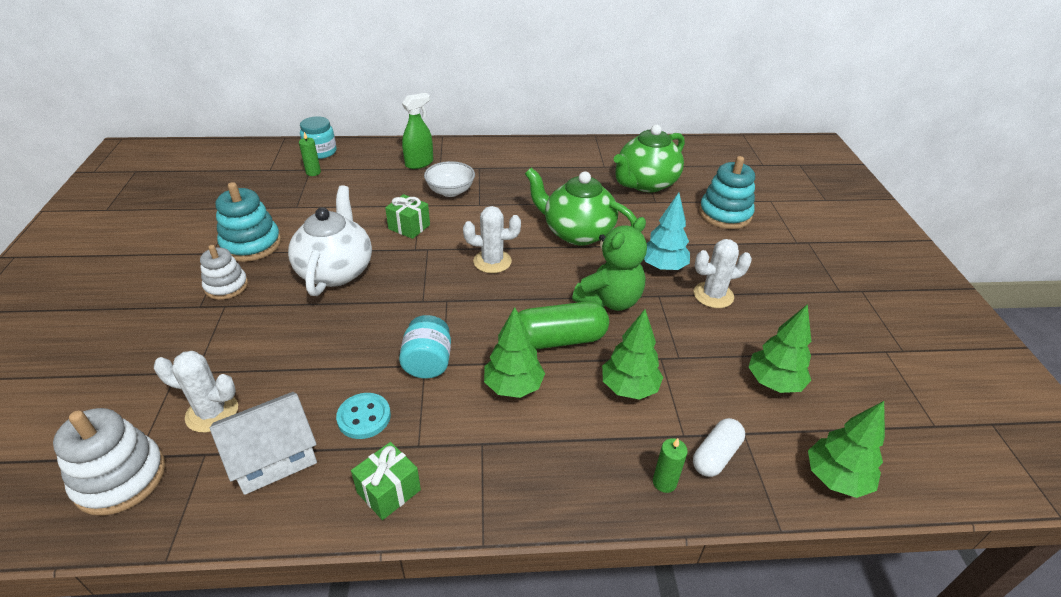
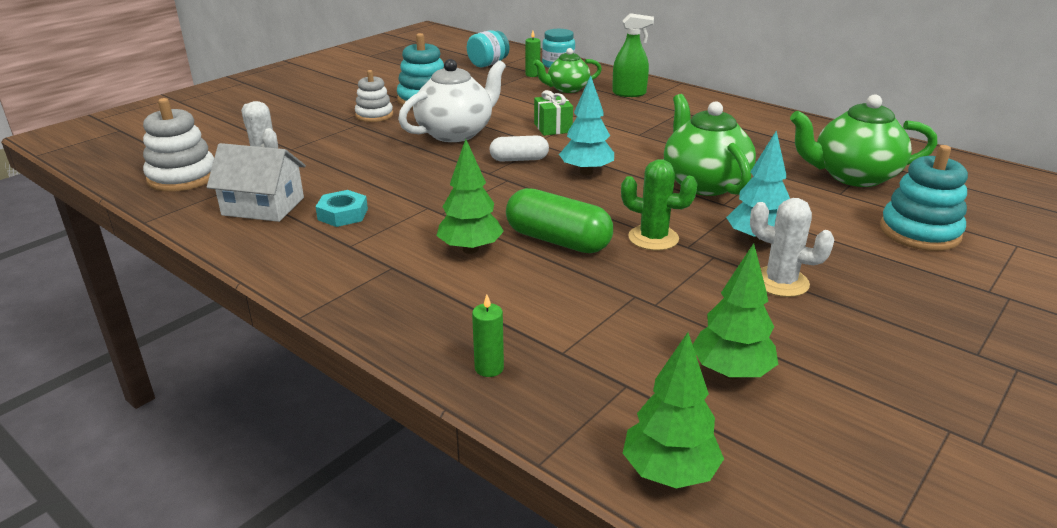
camera: 45 degrees right, 10 degrees down
turquoise button [336,393,391,439] -> turquoise nut [316,190,368,227]
green gift [351,442,421,520] -> none
turquoise jar [399,315,451,379] -> turquoise jar moved to [467,30,510,67]
white bowl [424,161,475,197] -> none
white cactus [463,206,521,273] -> turquoise tree [559,75,614,175]
green teddy bear [572,217,647,311] -> green cactus [621,159,697,250]
green tree [602,309,663,400] -> none
white capsule [693,418,745,477] -> white capsule moved to [489,135,549,162]
none -> green teapot [533,48,602,93]

